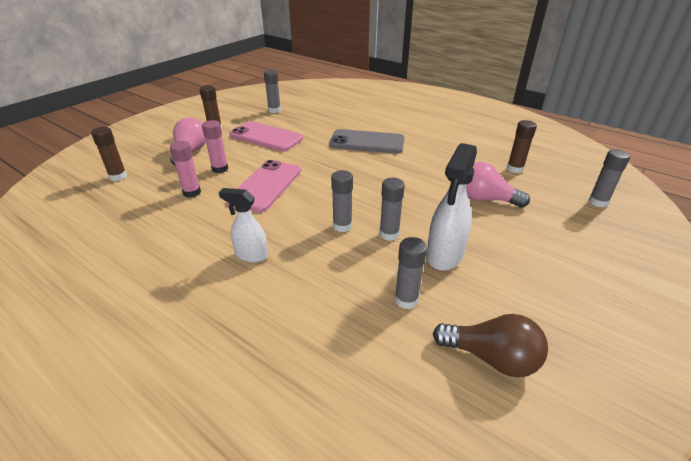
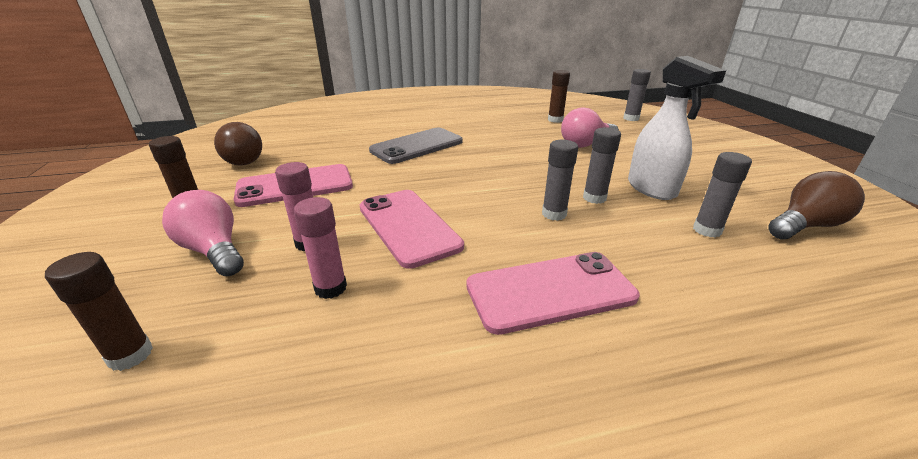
camera: 50 degrees left, 5 degrees down
white spray bottle [219,188,268,262] -> pink phone [466,252,640,335]
grey glue stick [264,70,281,113] -> brown light bulb [214,122,262,166]

